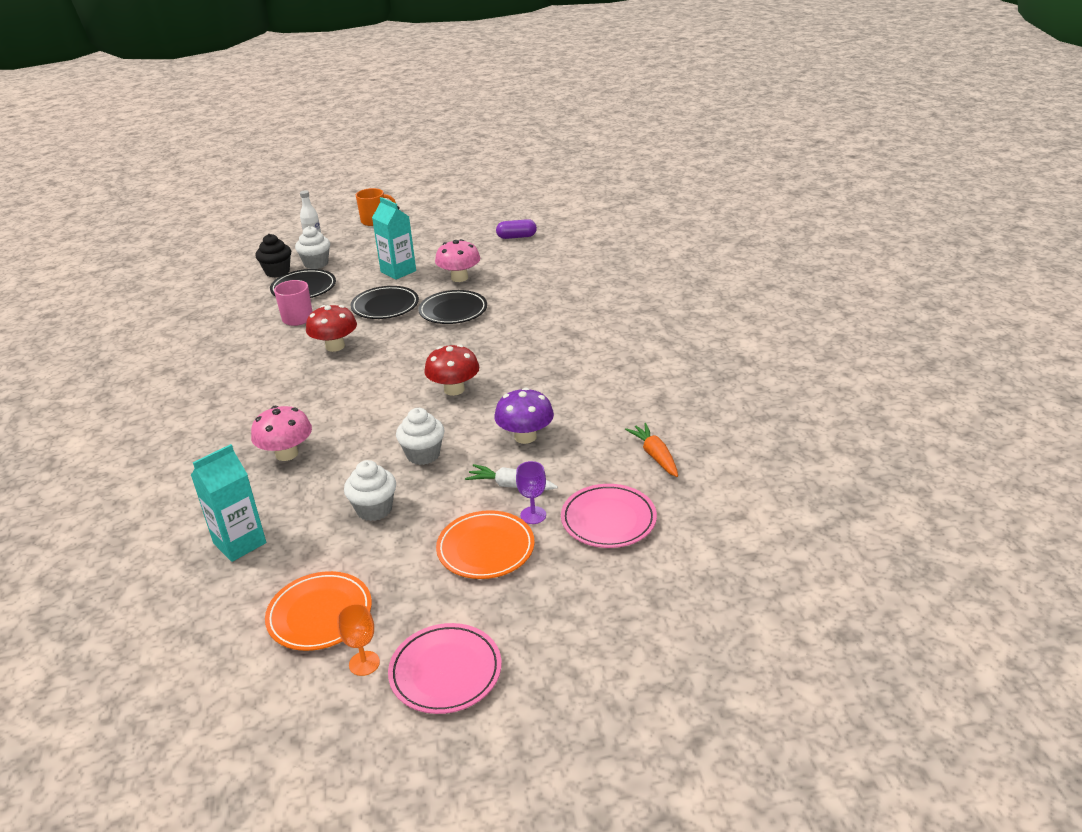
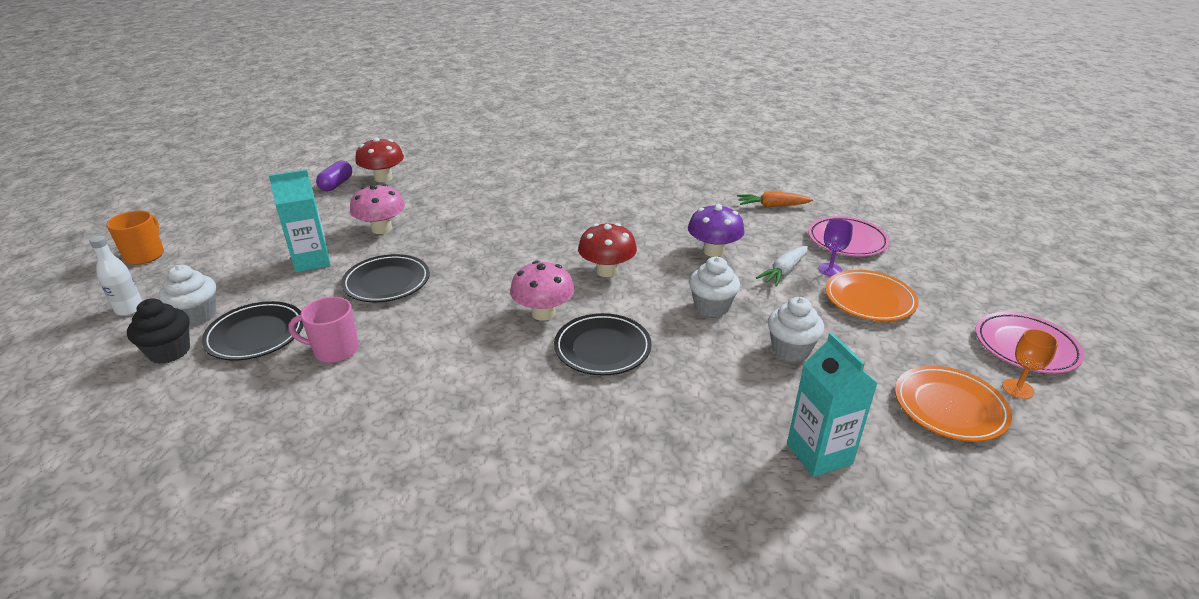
camera: 70 degrees left, 0 degrees up
pink mushroom [251,406,312,461] -> pink mushroom moved to [510,261,575,321]
red mushroom [306,305,357,352] -> red mushroom moved to [355,138,404,182]
black plate [418,290,487,324] -> black plate moved to [554,313,652,375]

